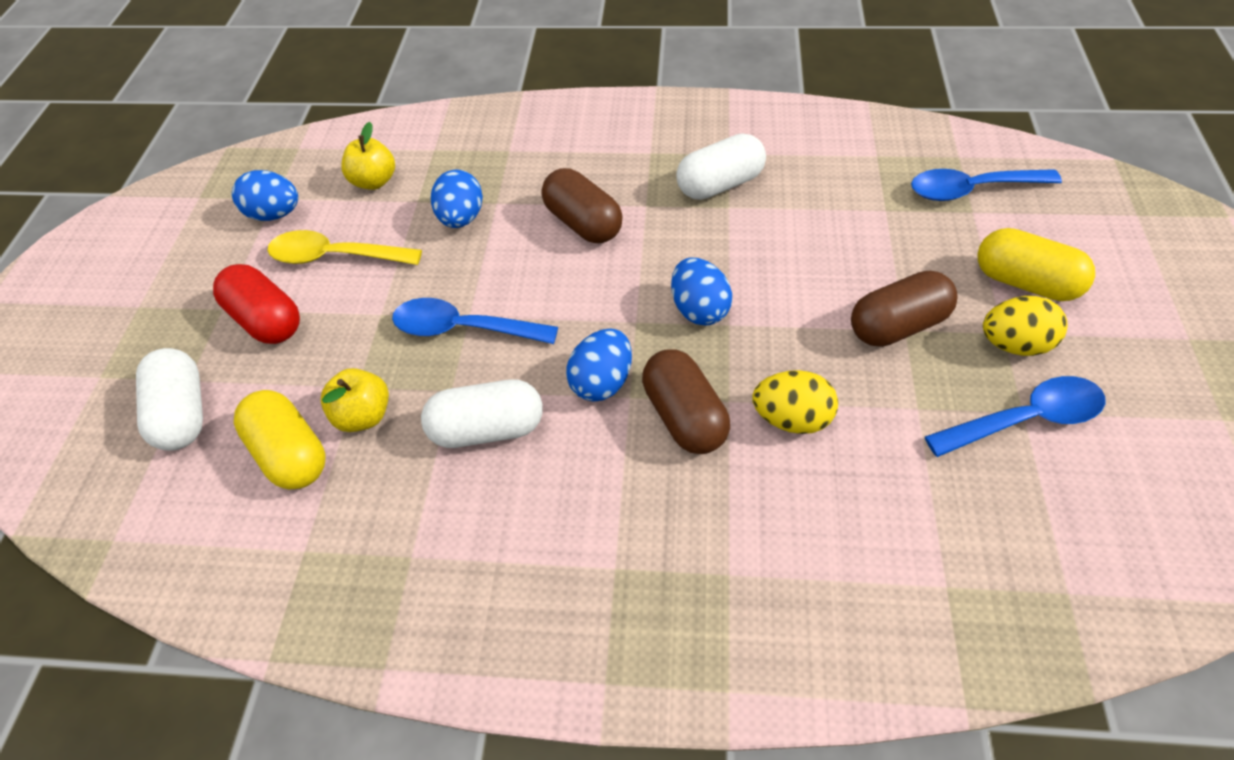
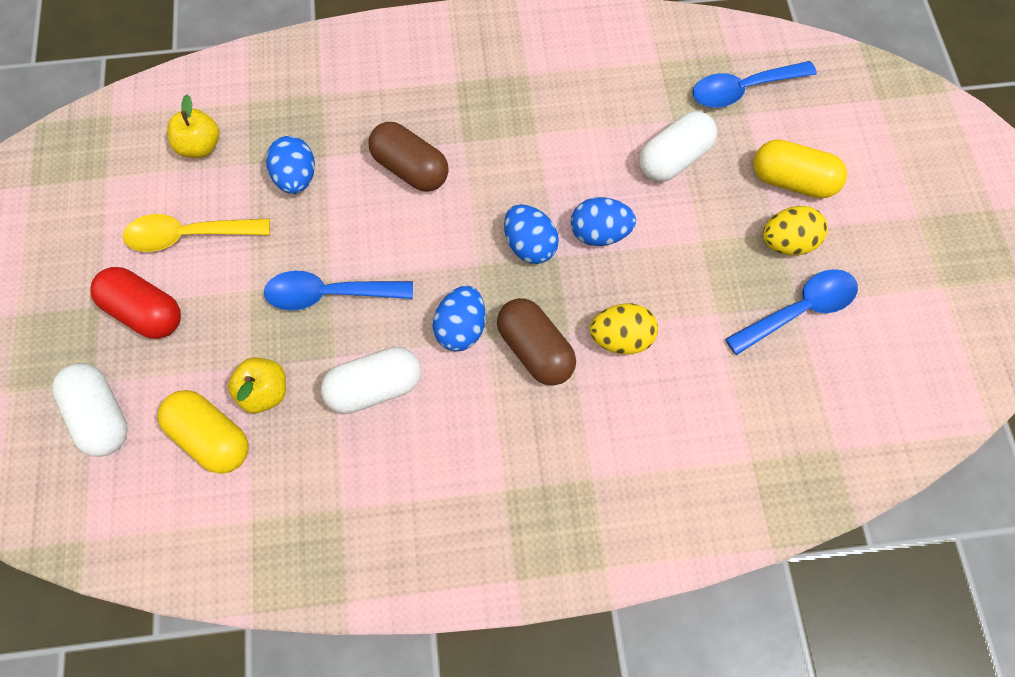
camera: 15 degrees left, 15 degrees up
blue egg [232,170,298,221] -> blue egg moved to [571,197,636,246]
white capsule [676,133,766,200] -> white capsule moved to [639,111,717,182]
brown capsule [851,271,957,347] -> none

